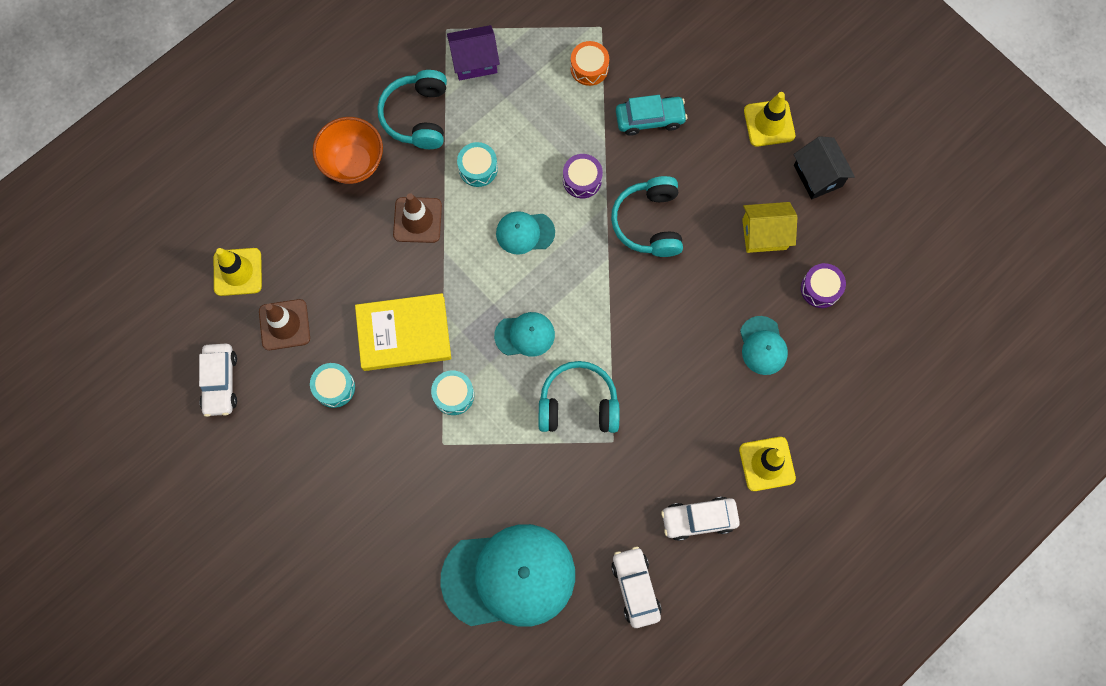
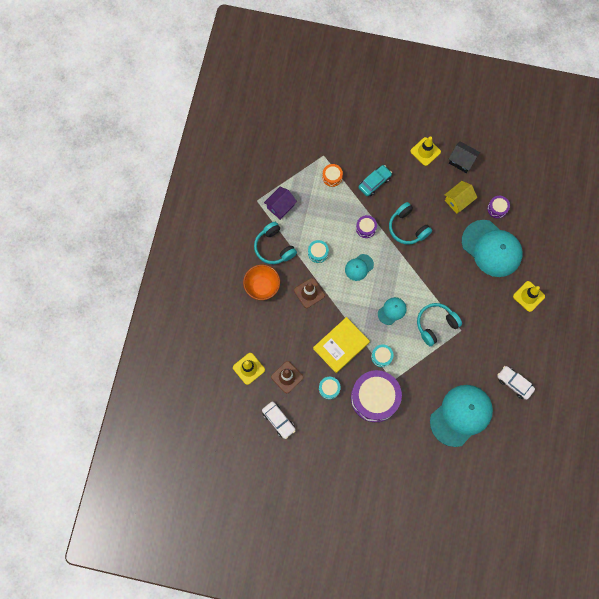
camera: 35 degrees left, 0 degrees up
white car [661,497,740,541] -> none
turquoise cap [740,316,788,375] -> turquoise cap [462,220,523,277], size x2.11
none -> purple drum [351,370,402,422]

